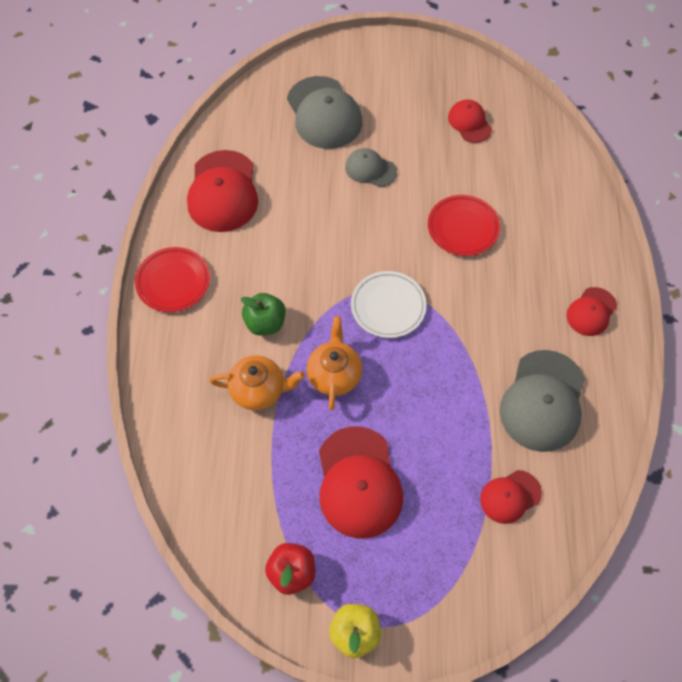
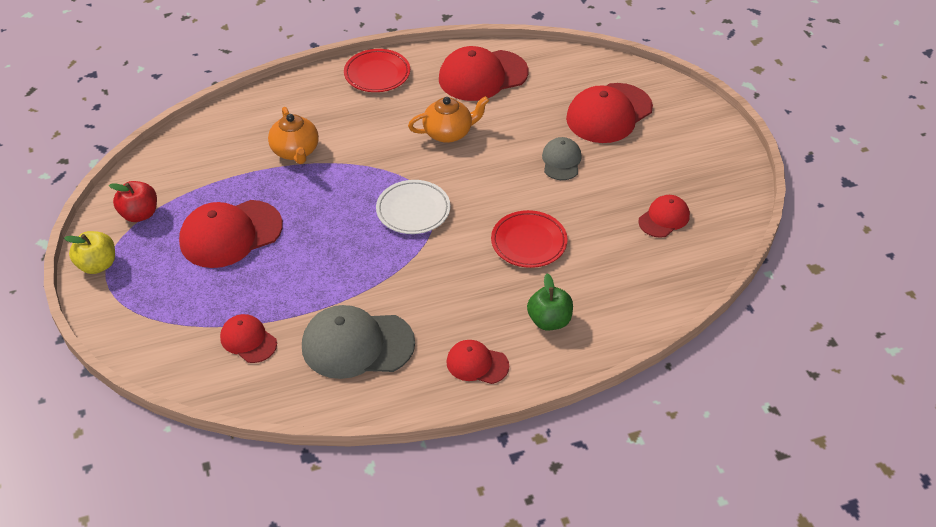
camera: 70 degrees right, 15 degrees down
green apple [241,293,286,335] -> green apple moved to [527,274,573,331]
grey cap [287,76,362,149] -> red cap [566,83,653,143]
orange teapot [307,316,362,410] -> orange teapot moved to [408,96,489,143]

